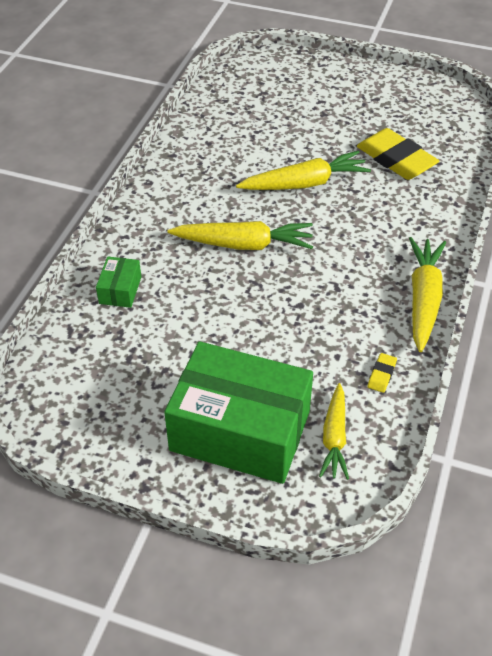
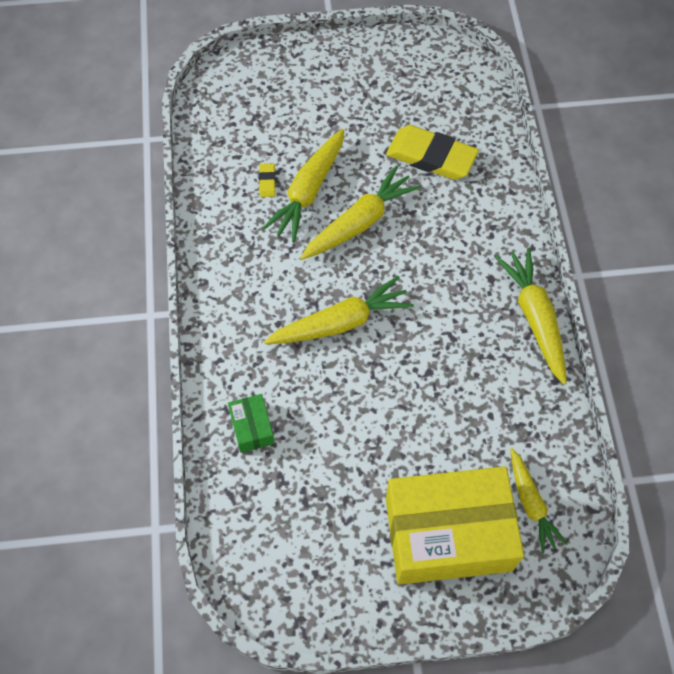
camera: 25 degrees left, 15 degrees up
green box [164,341,313,484] -> yellow box [386,466,524,585]
yellow eraser [368,353,397,393] -> yellow eraser moved to [259,163,276,197]
none -> yellow carrot [262,129,344,242]

